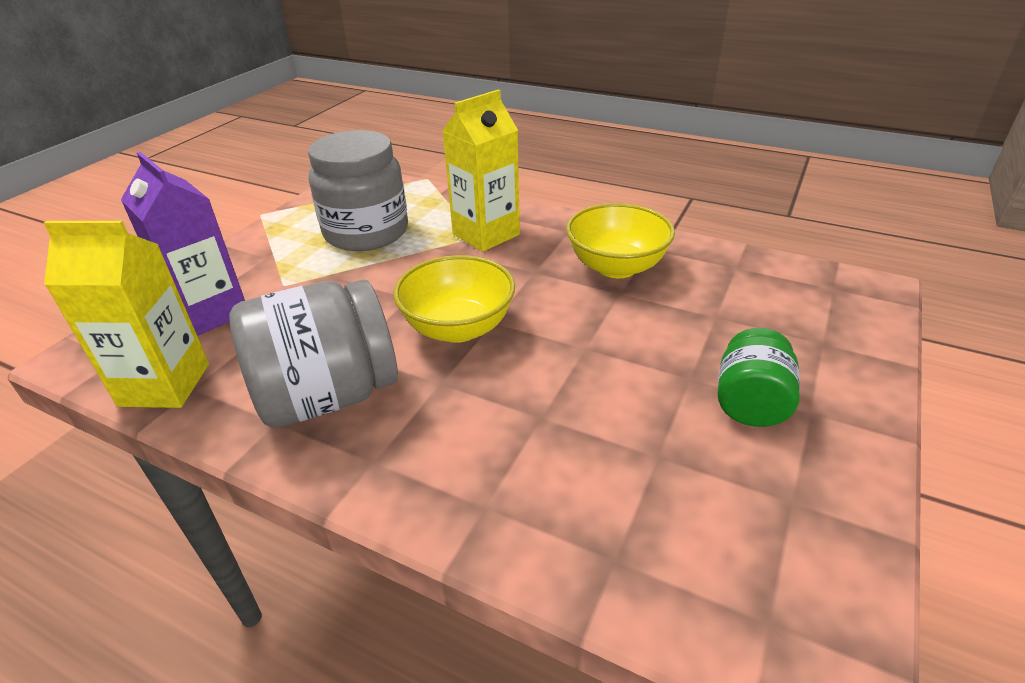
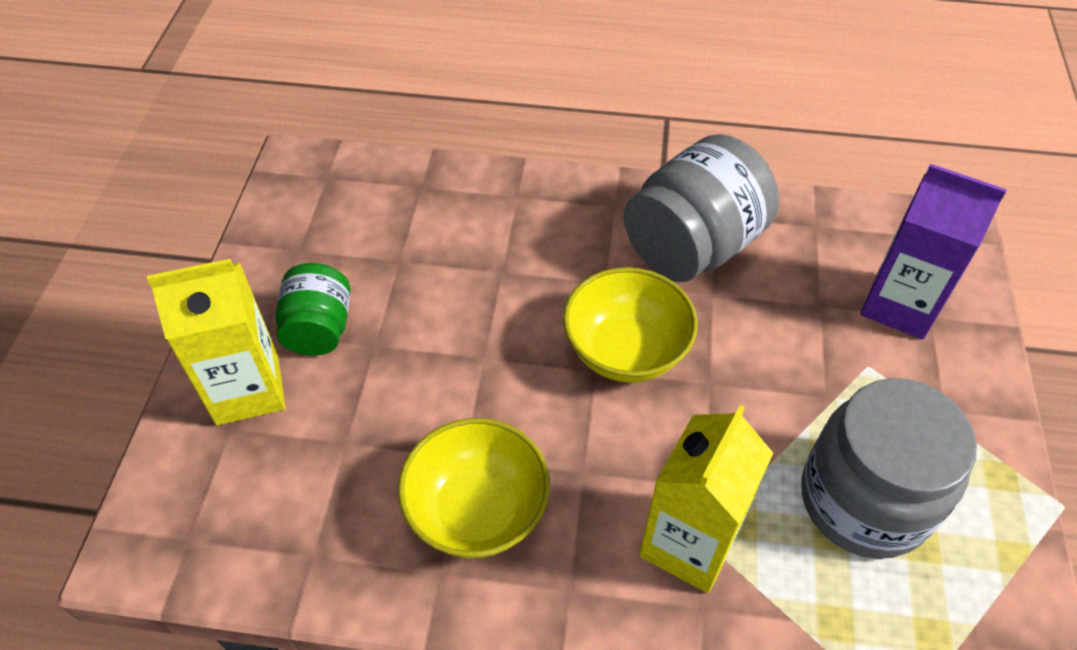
camera: 160 degrees right, 15 degrees up
yellow carton [44,221,209,408] -> yellow carton moved to [147,259,286,426]

